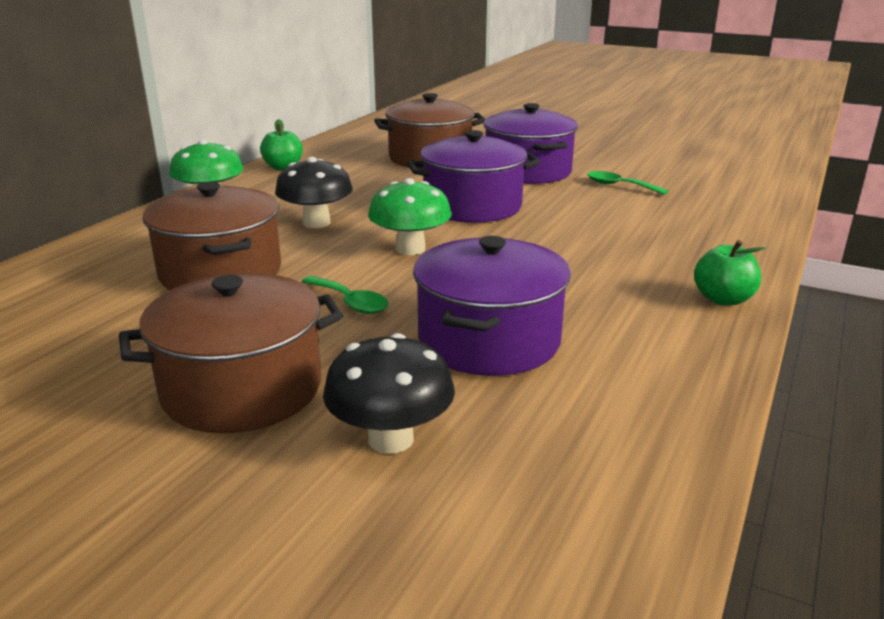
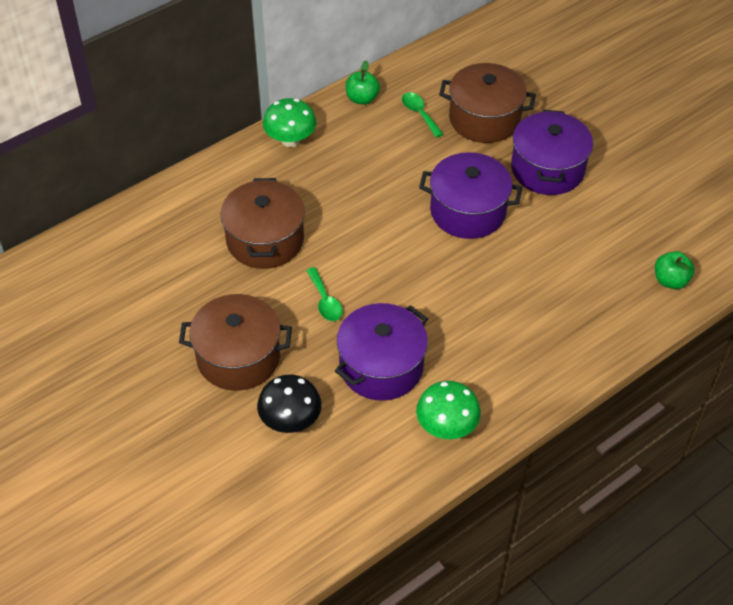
camera: 25 degrees right, 25 degrees up
black mushroom [275,157,353,228] -> none
green mushroom [368,178,452,255] -> green mushroom moved to [416,381,481,439]
green spoon [587,171,669,195] -> green spoon moved to [402,92,443,138]
green apple [694,240,766,306] -> green apple moved to [655,251,695,289]

